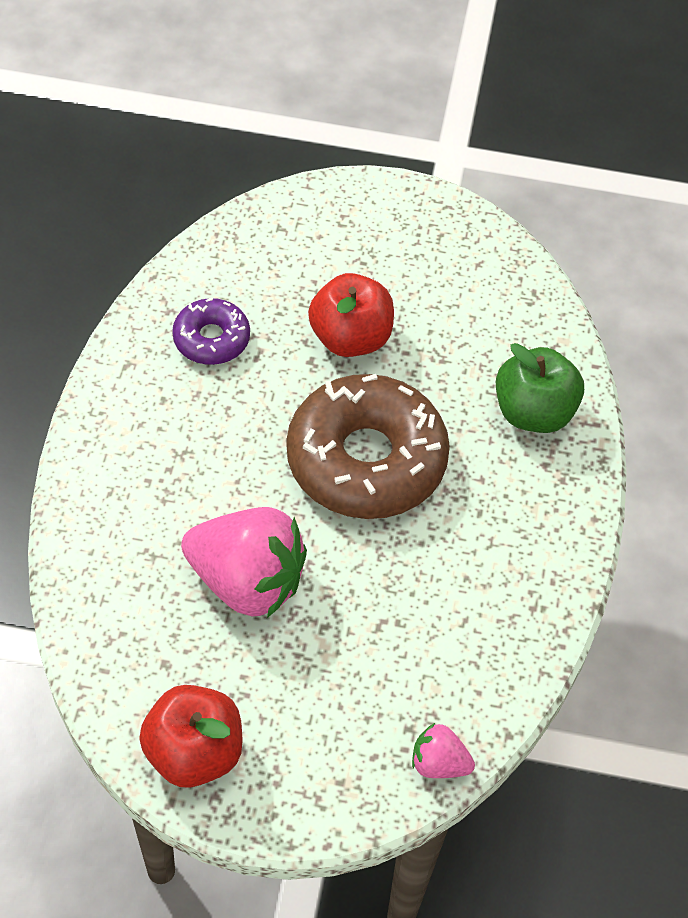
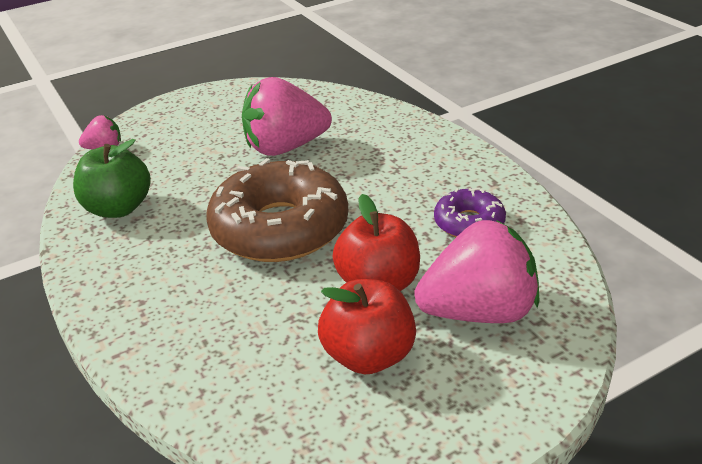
camera: 145 degrees right, 20 degrees down
red apple [139,685,243,788] -> red apple moved to [318,279,416,374]
green apple [496,343,584,433] -> green apple moved to [73,139,151,218]
none -> pink strawberry [414,220,540,323]

